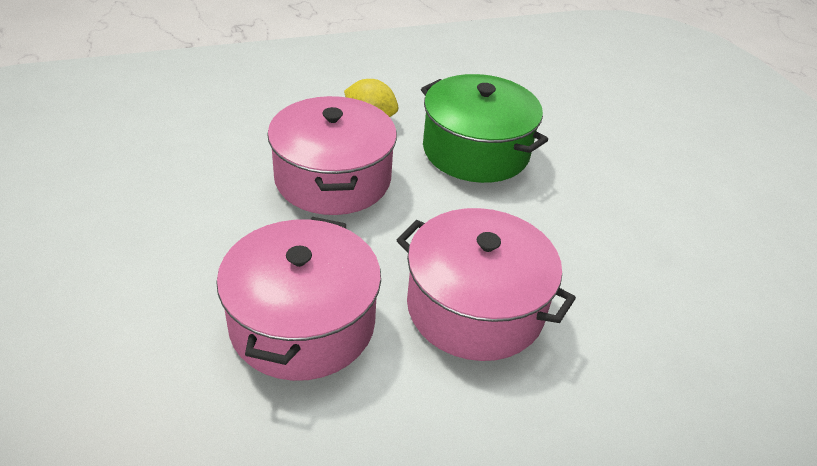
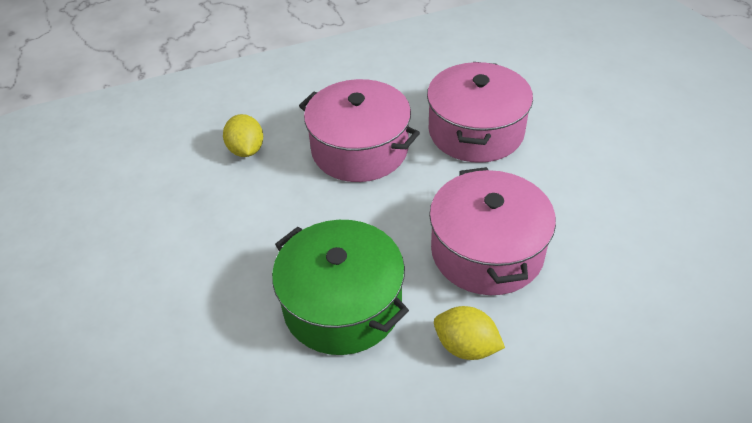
camera: 175 degrees left, 5 degrees up
none -> yellow lemon [223,114,263,157]

